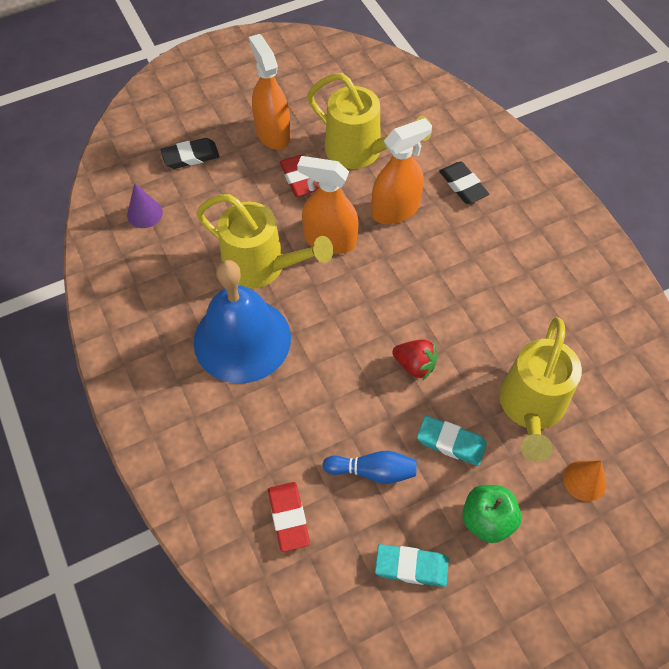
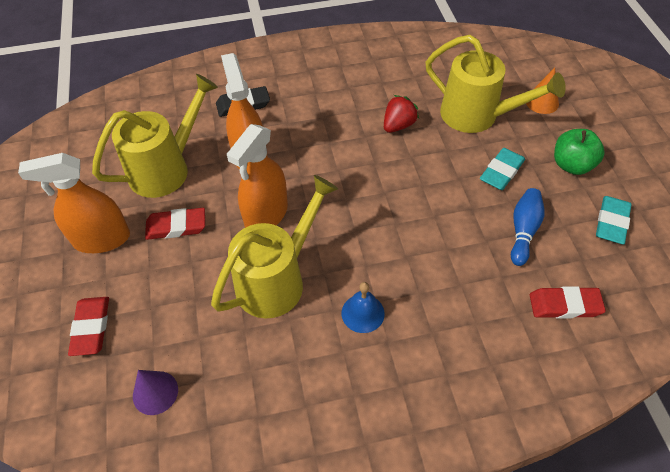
camera: 75 degrees left, 5 degrees down
black eraser [161,138,220,169] -> red eraser [68,297,109,356]
blue bell [194,260,291,384] -> blue bell [342,282,385,333], size x0.41
red strawberry [392,339,438,380] -> red strawberry moved to [384,95,419,133]

